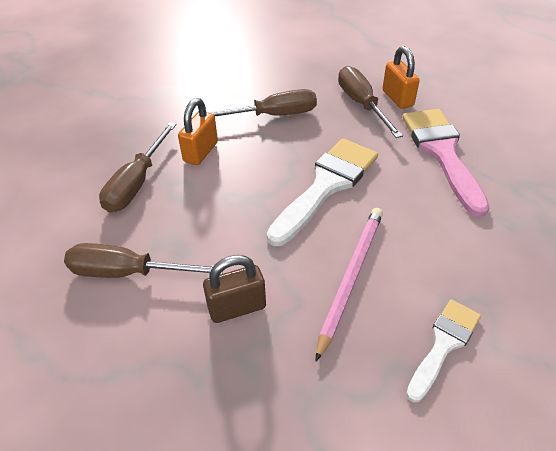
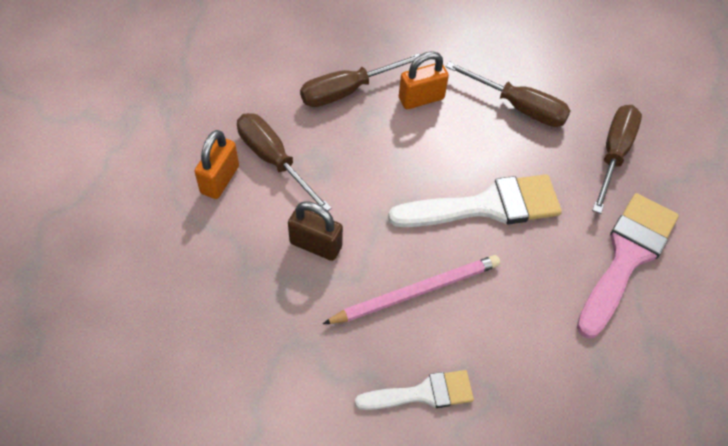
camera: 40 degrees right, 10 degrees up
orange padlock [383,46,420,109] -> orange padlock moved to [194,130,239,199]

